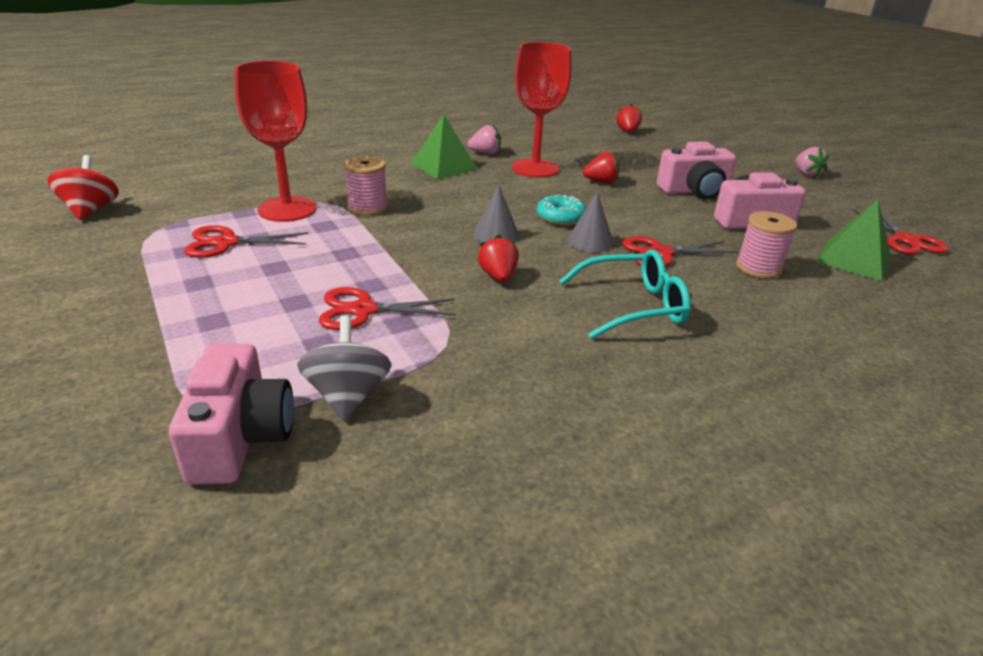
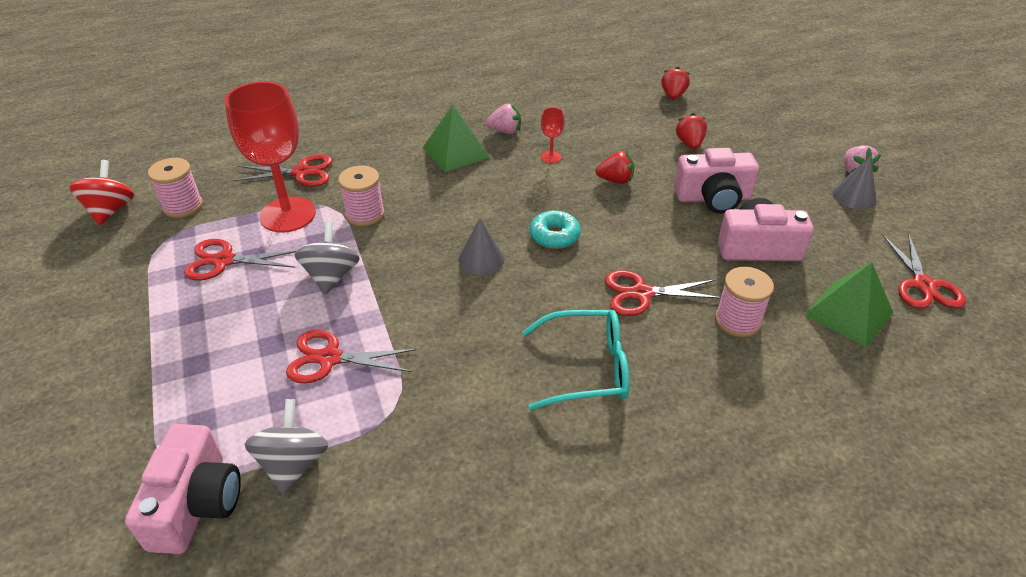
camera: 10 degrees right, 10 degrees up
red strawberry [478,235,519,282] -> red strawberry moved to [675,113,707,149]
red goblet [512,42,572,178] -> red goblet [541,107,565,163], size x0.42
grey cone [567,192,614,252] -> grey cone moved to [833,156,877,209]
none -> pink spool [148,158,203,218]
none -> red scissors [233,154,332,187]
none -> grey spinning top [295,222,360,295]

